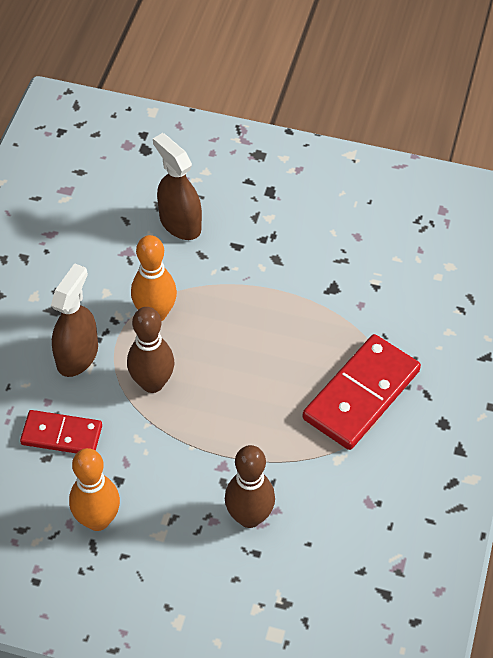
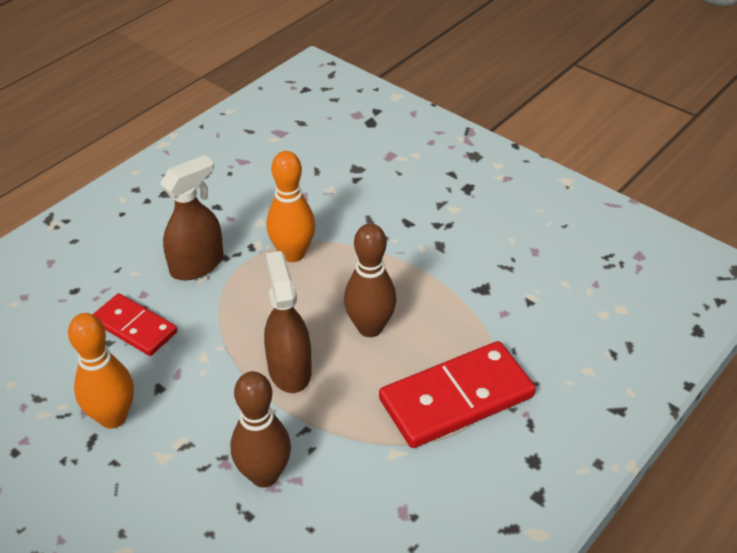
camera: 25 degrees right, 10 degrees down
brown bowling pin [127,307,174,393] -> brown bowling pin moved to [344,223,397,337]
brown spray bottle [153,133,202,240] -> brown spray bottle moved to [264,251,312,393]

